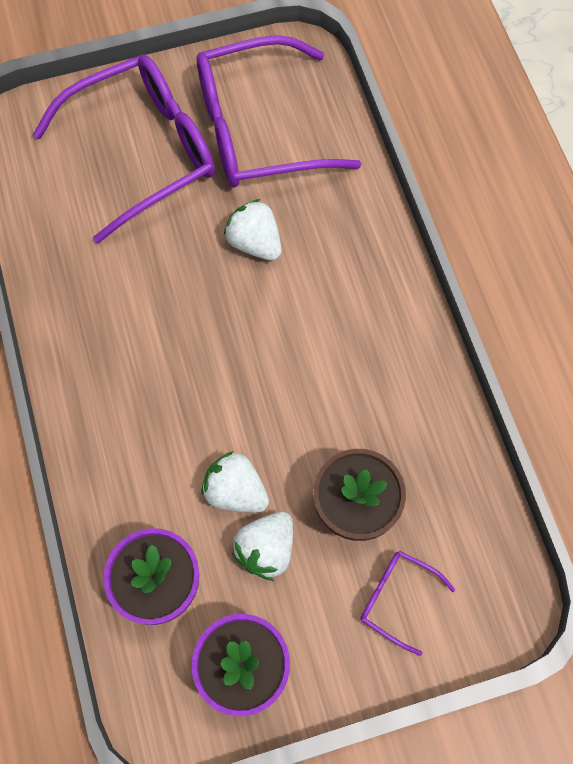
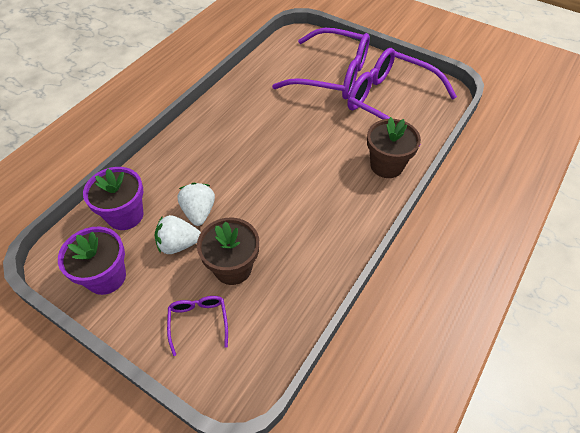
camera: 50 degrees right, 15 degrees down
white strawberry [224,199,282,261] -> none
none -> brown flower pot [367,117,421,178]

